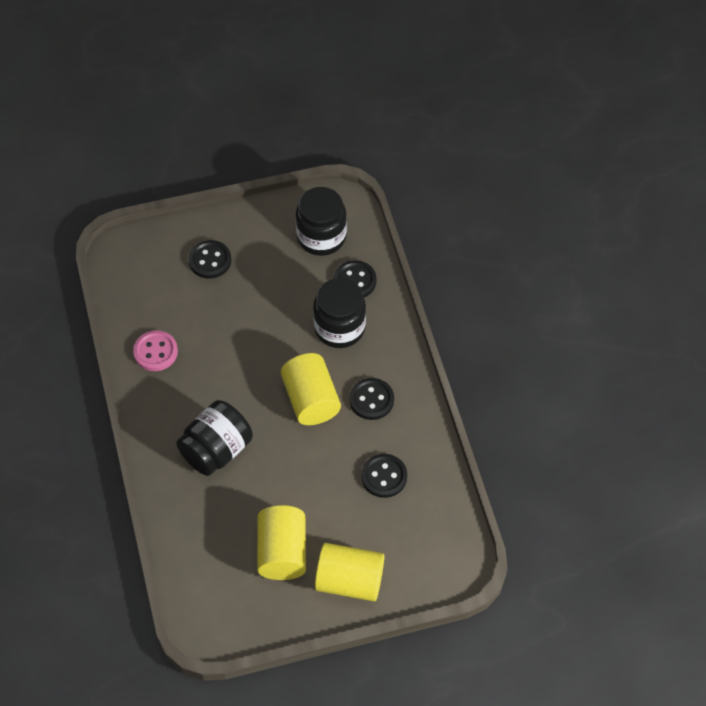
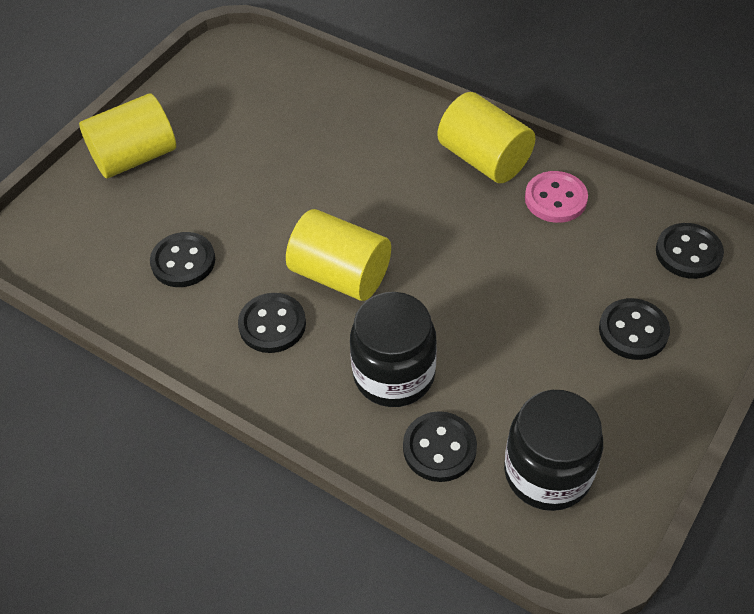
camera: 140 degrees right, 5 degrees down
black jar [176,400,253,476] -> none
yellow cylinder [257,505,306,580] -> yellow cylinder moved to [438,92,535,183]
none -> black button [656,223,724,279]

